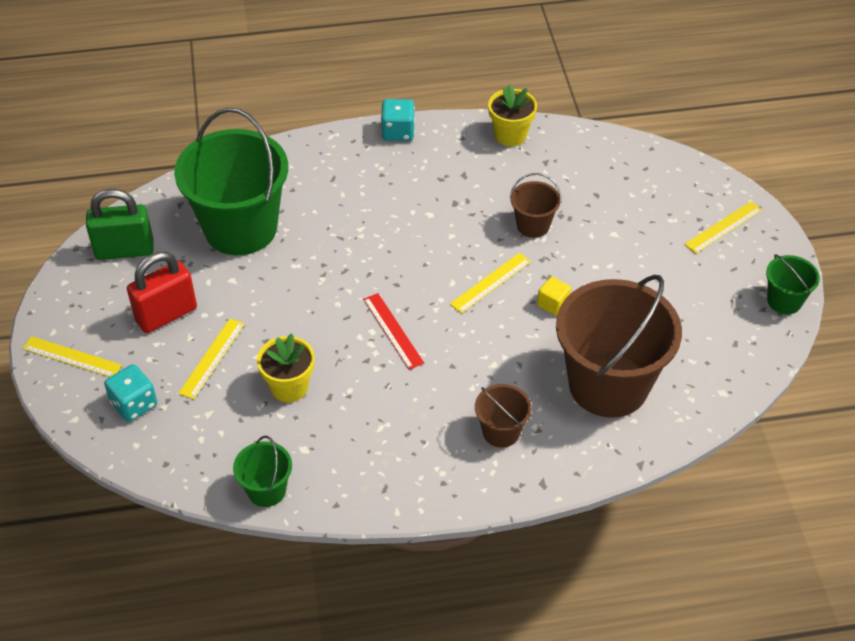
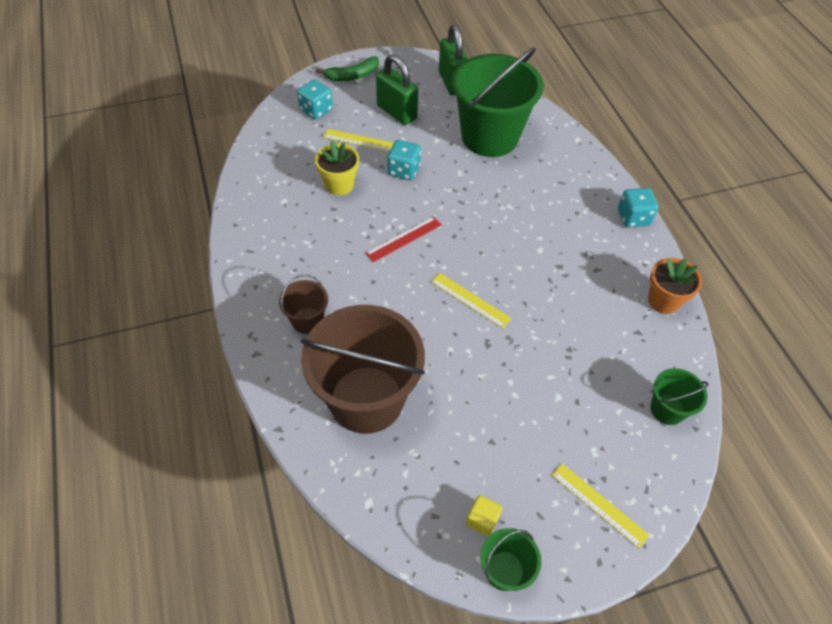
camera: 80 degrees right, 5 degrees up
yellow ruler [22,336,122,377] -> green banana [316,56,379,81]
red padlock [127,252,197,333] -> green padlock [376,55,418,125]
green bucket [233,436,292,507] -> green bucket moved to [651,368,709,425]
yellow flower pot [488,84,537,146] -> orange flower pot [648,258,702,314]
brown bucket [510,173,561,238] -> none
yellow cube [537,277,571,316] -> yellow cube moved to [466,495,502,537]
none -> turquoise dice [387,140,421,180]

